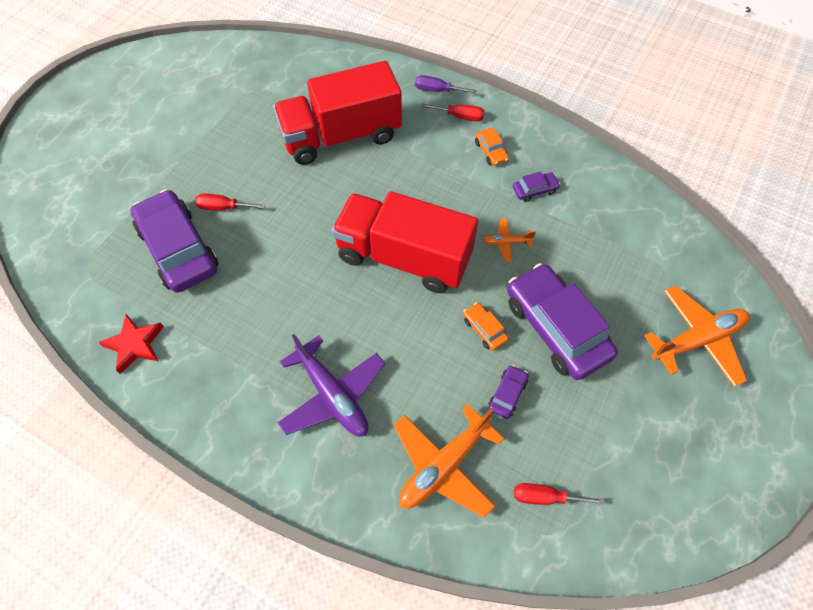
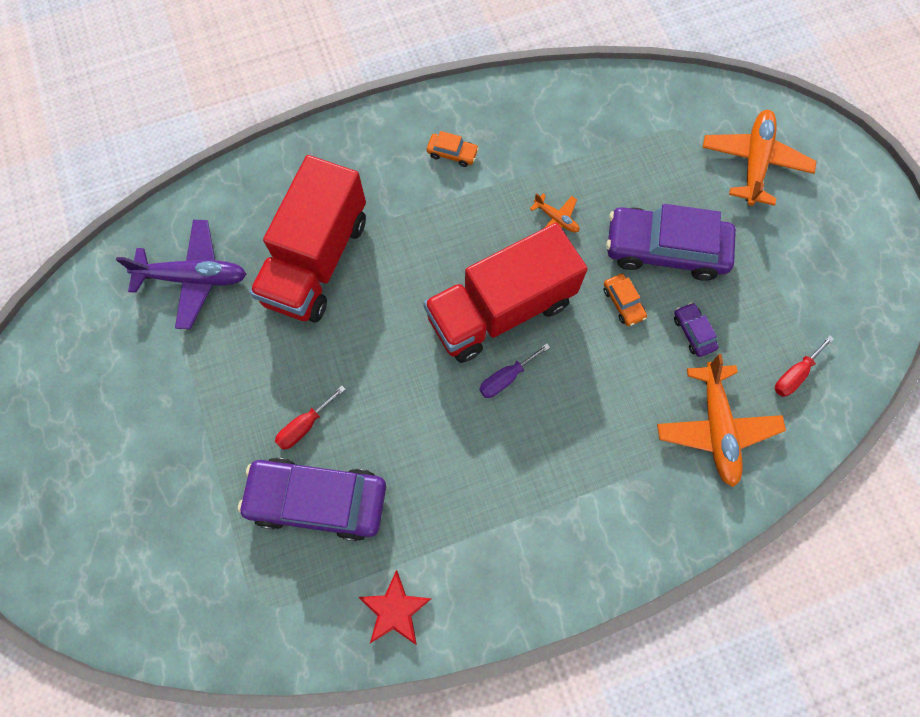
camera: 50 degrees left, 10 degrees up
purple plane [278,334,385,437] -> purple plane moved to [116,220,246,329]
purple screwdriver [415,75,477,93] -> purple screwdriver moved to [479,343,550,398]
red screwdriver [421,103,485,121] -> none
orange car [463,302,509,350] -> orange car turned 120 degrees counterclockwise [604,274,647,326]
orange plane [483,219,536,262] -> orange plane turned 90 degrees counterclockwise [530,193,579,233]
purple car [513,172,560,202] -> none

